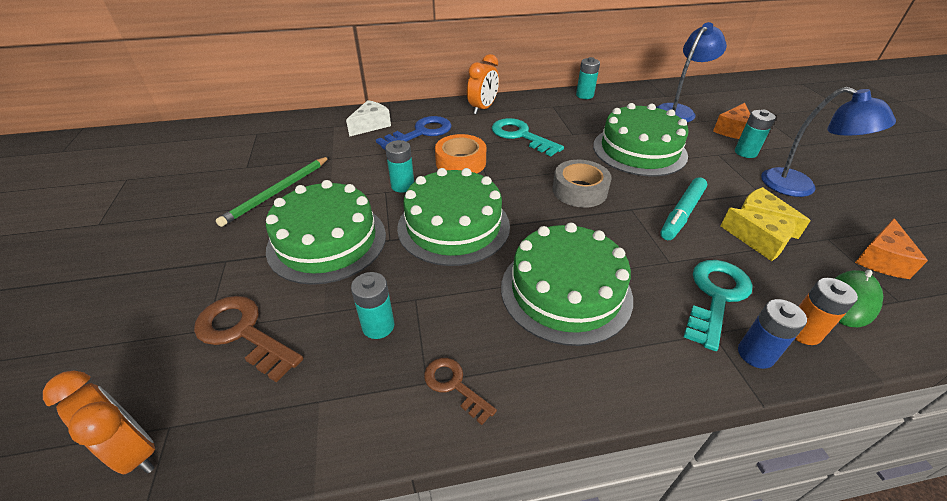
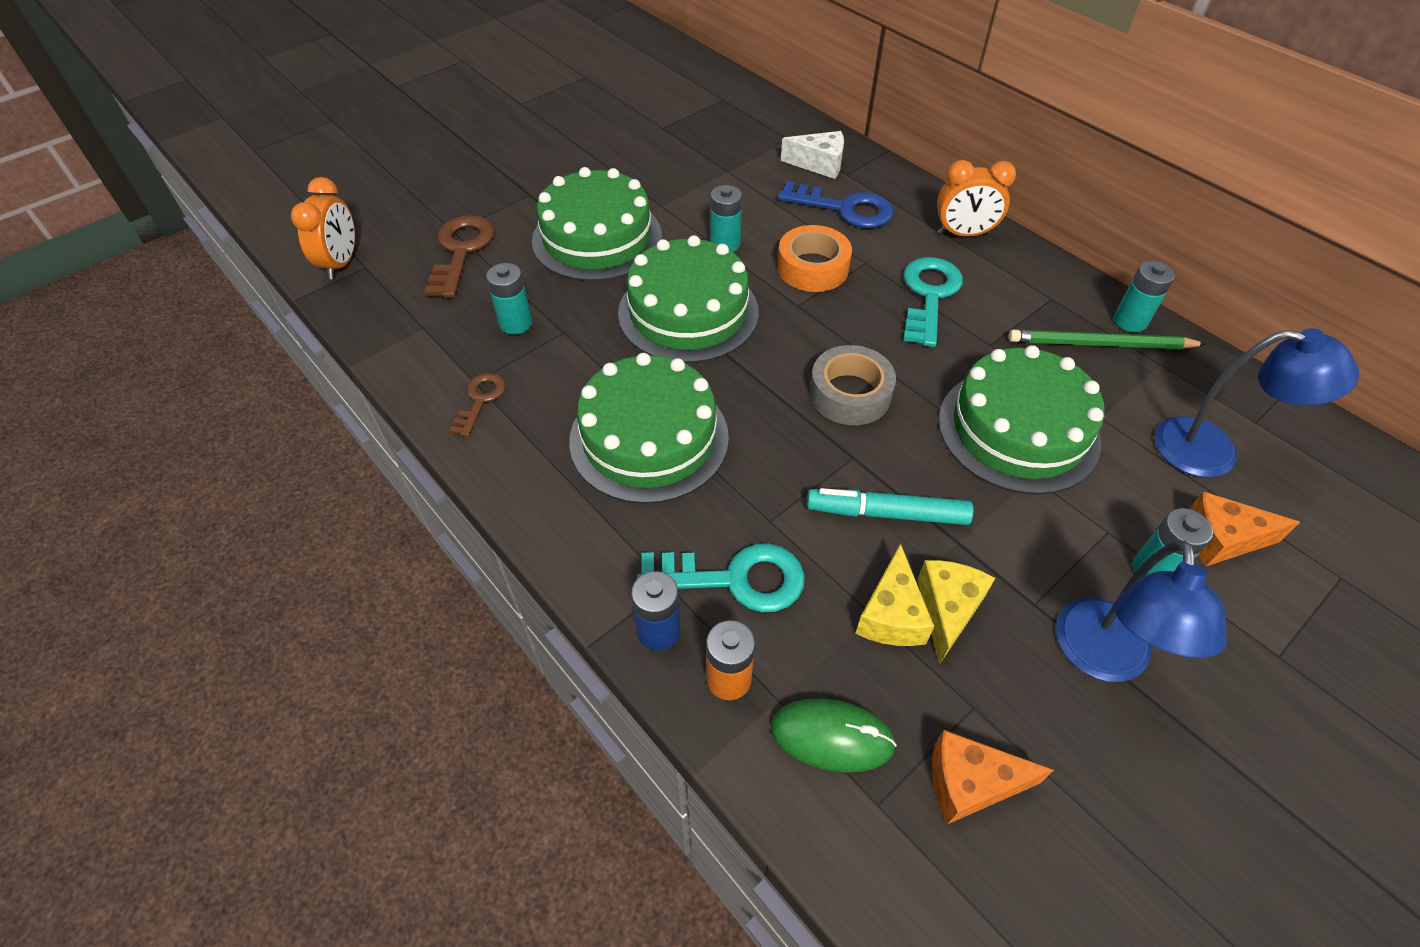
camera: 60 degrees right, 10 degrees up
green pencil [216,156,330,227] -> green pencil moved to [1008,330,1206,349]

